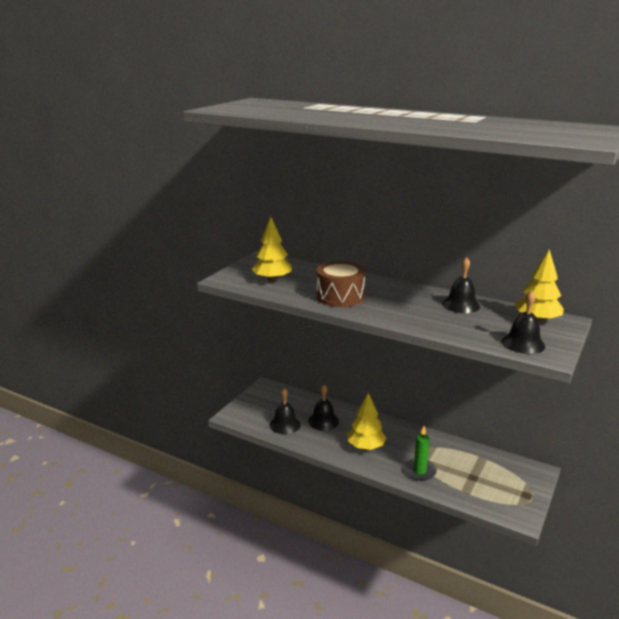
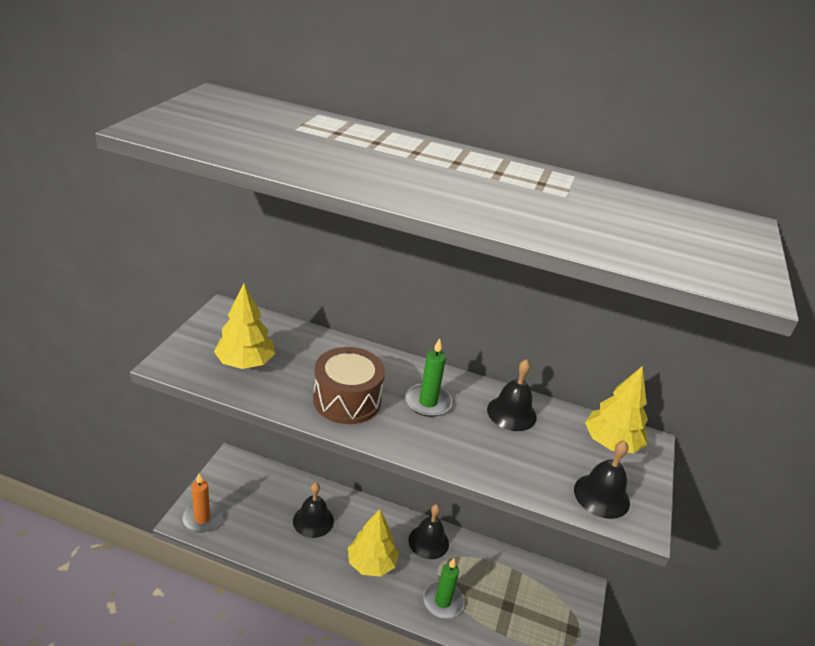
camera: 15 degrees left, 10 degrees up
black bell [270,388,301,434] -> black bell moved to [408,504,449,559]
none -> orange candle [182,473,222,533]
none -> green candle [405,338,452,417]

